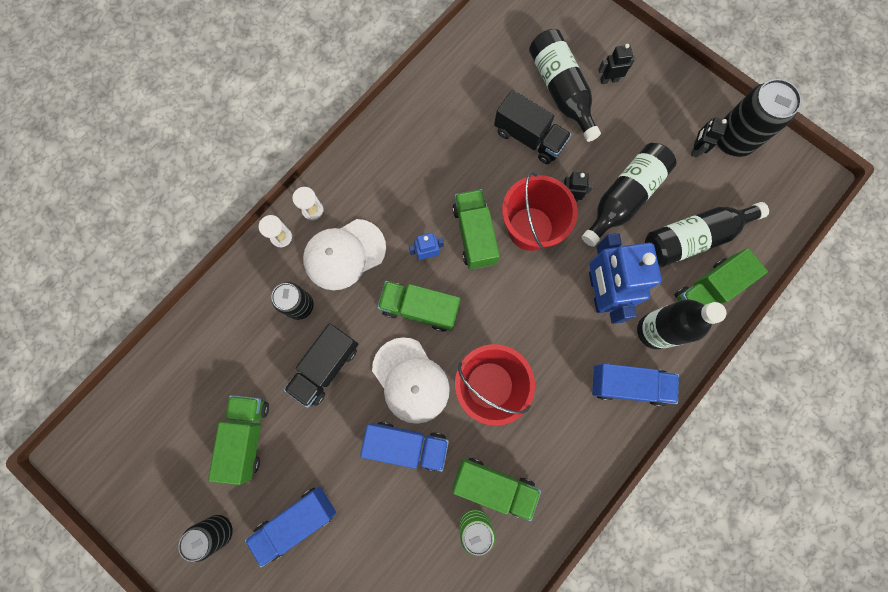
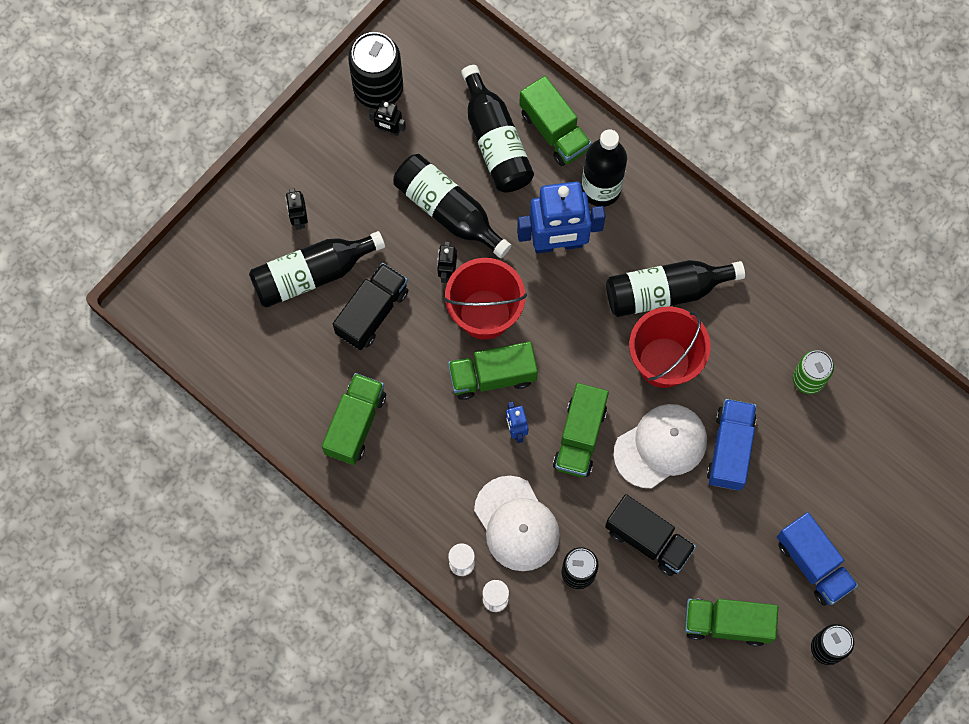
camera: 90 degrees left, 5 degrees down
green truck [452,458,541,521] -> green truck moved to [322,373,386,465]
blue truck [592,363,679,407] -> none
none -> black bottle [606,260,745,317]

